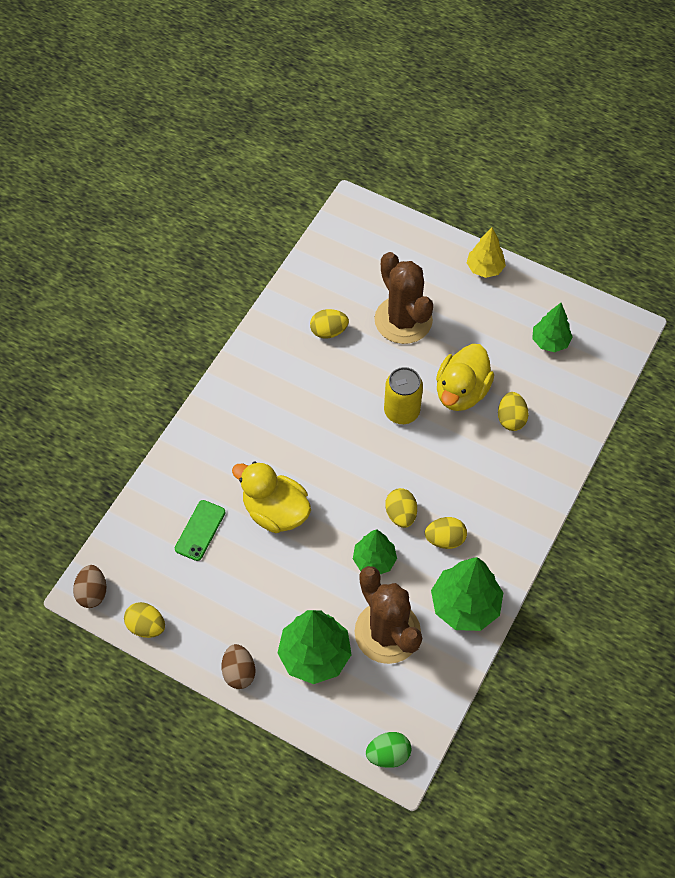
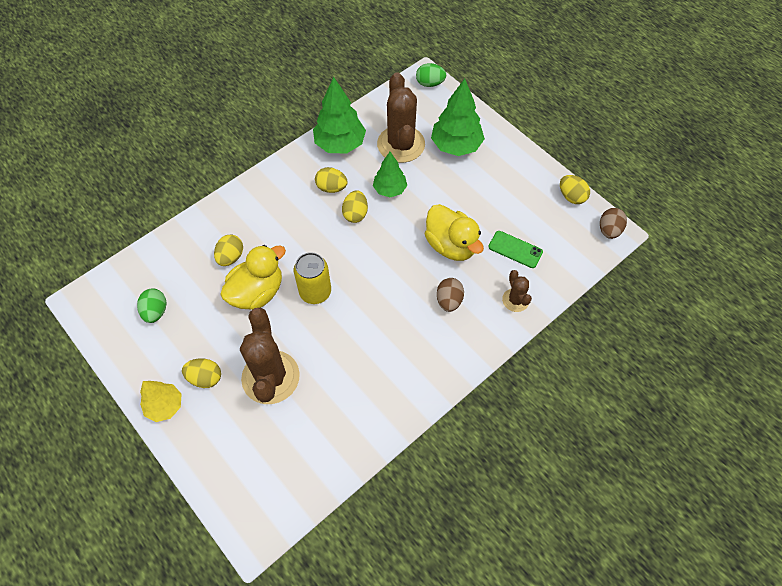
camera: 160 degrees left, 0 degrees up
green phone [175,500,226,561] -> green phone turned 75 degrees clockwise [488,231,543,268]
brown egg [222,644,255,689] -> brown egg moved to [437,278,464,312]
yellow egg [310,309,349,339] -> yellow egg moved to [182,358,221,388]
green tree [532,303,573,352] -> green egg [137,288,166,323]
none -> brown cactus [502,270,532,312]

